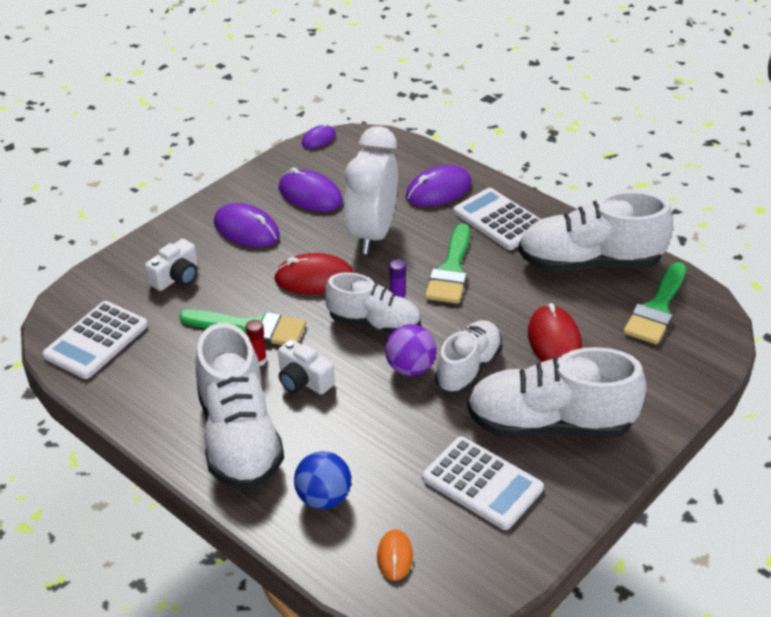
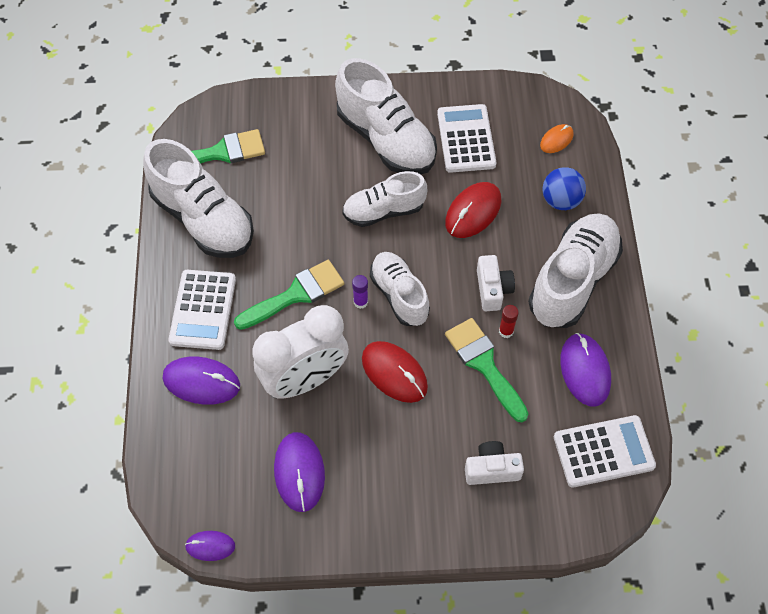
camera: 135 degrees left, 20 degrees up
purple mouse [214,203,280,247] -> purple mouse moved to [560,333,611,407]
purple ball [385,324,436,376] -> none
red mouse [528,303,582,362] -> red mouse moved to [445,182,501,238]

